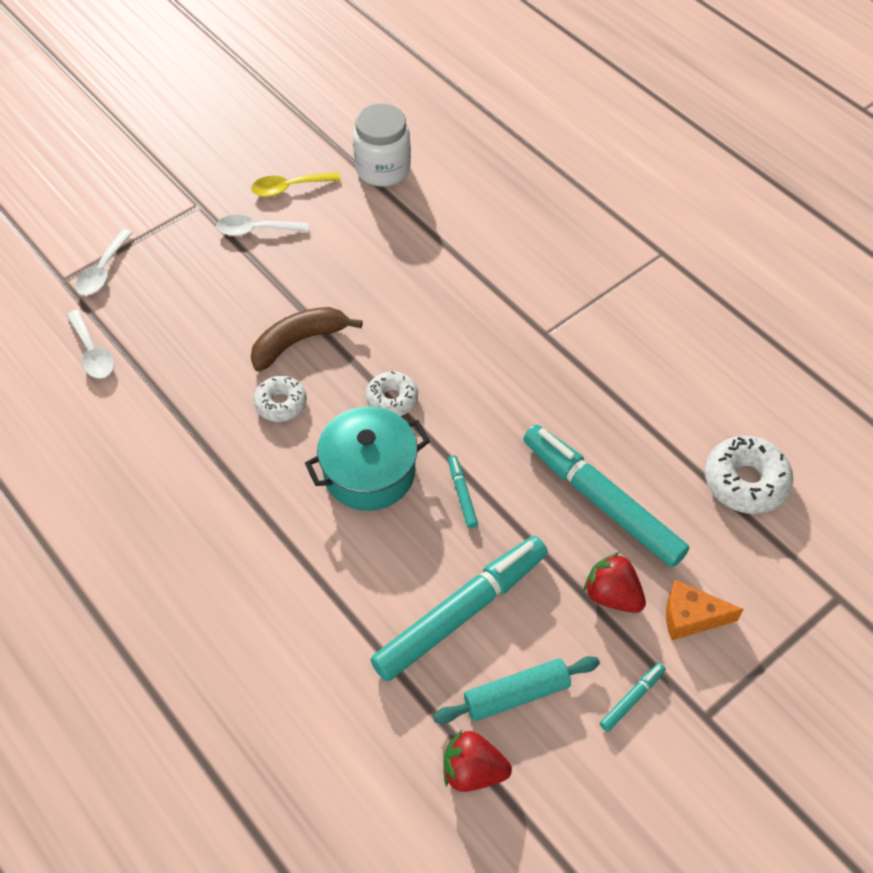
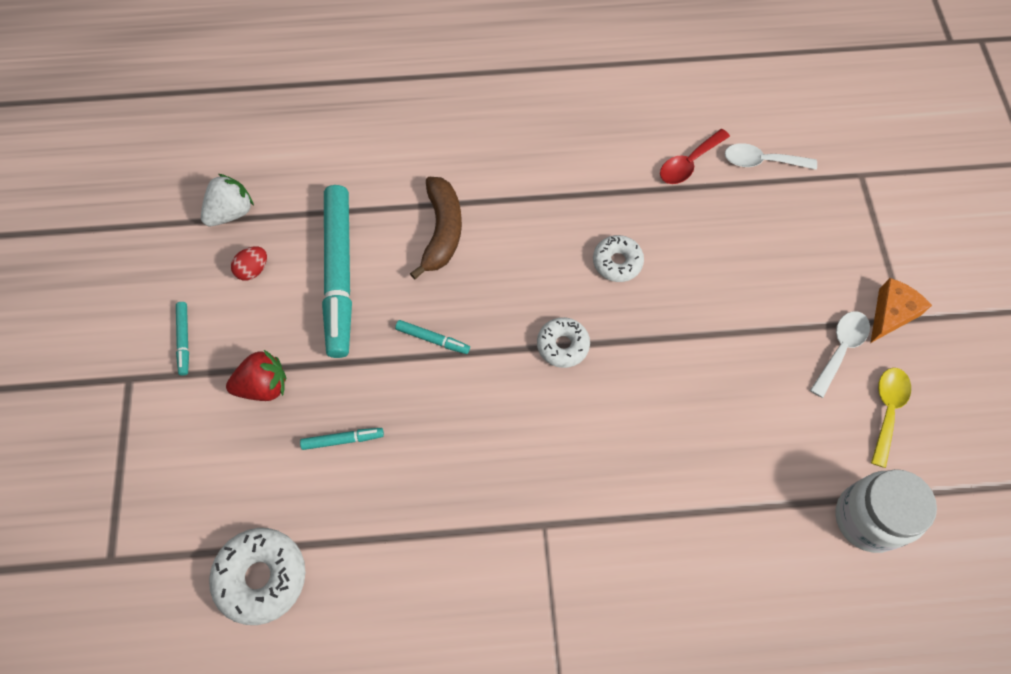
camera: 125 degrees right, 10 degrees up
white spoon [75,229,133,295] -> none
brown banana [251,307,363,372] -> brown banana moved to [410,177,462,280]
turquoise pot [305,407,430,511] -> none
turquoise rolling pin [433,656,600,724] -> red egg [231,246,267,281]
red strawberry [443,730,512,792] -> white strawberry [201,174,254,226]
turquoise marker [523,424,689,567] -> turquoise marker [300,428,384,450], size x0.41
orange cheese [666,580,744,640] -> orange cheese moved to [870,278,932,343]
none -> red spoon [660,129,730,184]

